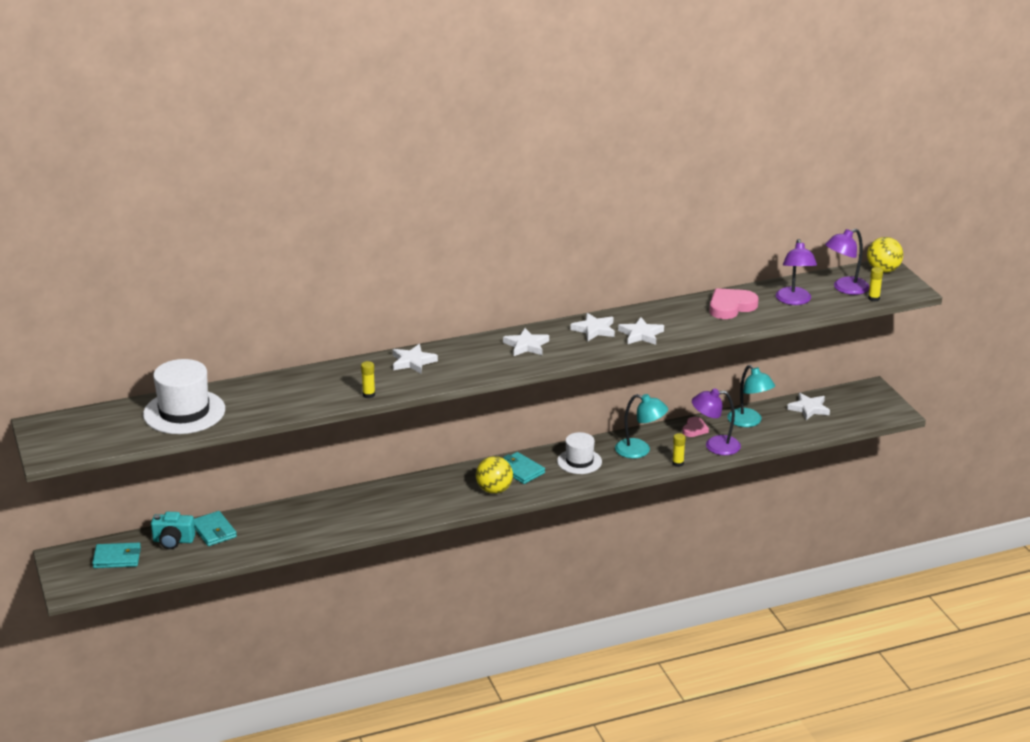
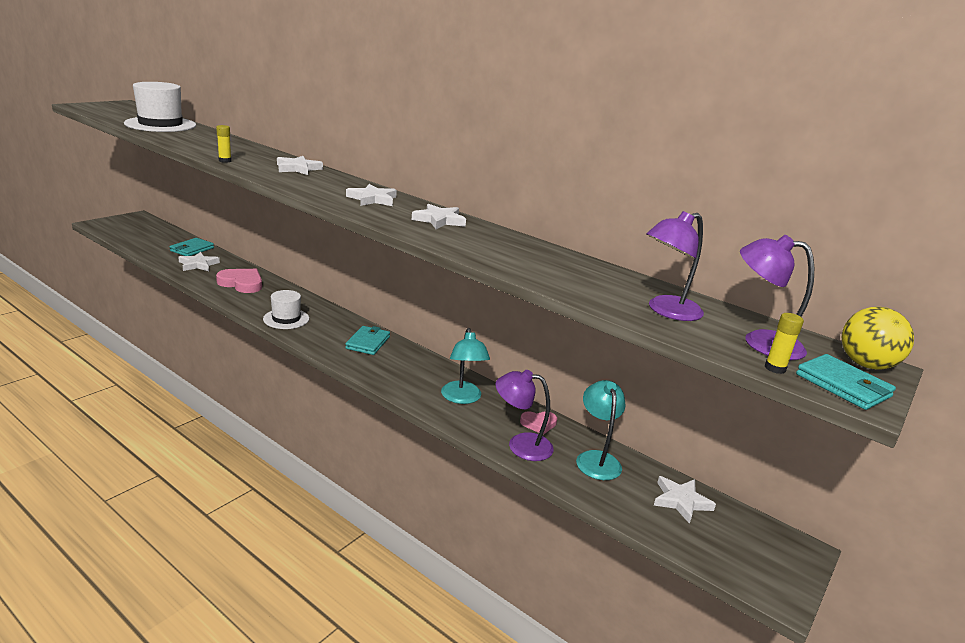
camera: 55 degrees right, 5 degrees down
turquoise wallet [92,543,141,568] -> turquoise wallet moved to [796,354,896,410]
turquoise camera [151,512,195,549] -> none
yellow ball [476,456,513,494] -> none
white hat [557,432,602,474] -> white hat moved to [263,290,309,329]
white star [618,317,664,345] -> white star moved to [178,252,220,271]
yellow glue stick [672,433,686,467] -> none
purple lamp [692,389,741,455] -> purple lamp turned 45 degrees counterclockwise [496,370,554,461]
pink heart [710,288,759,319] -> pink heart moved to [216,269,262,293]
turquoise lamp [727,365,775,427] -> turquoise lamp turned 150 degrees clockwise [576,380,625,480]

